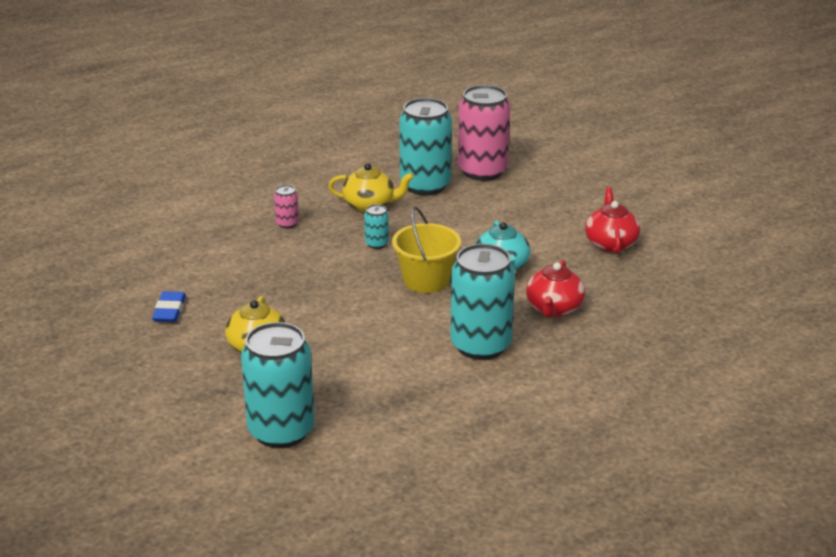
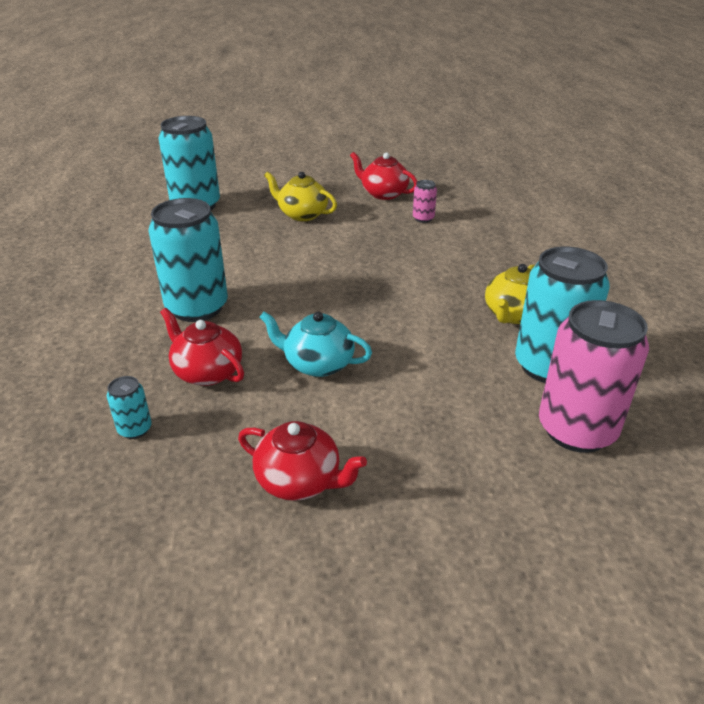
camera: 115 degrees right, 5 degrees up
blue eraser [152,291,186,322] -> red teapot [350,152,418,200]
pink can [274,185,299,229] -> pink can moved to [413,180,437,223]
turquoise can [364,204,389,249] -> turquoise can moved to [107,376,152,439]
yellow bucket [392,207,461,293] -> none

